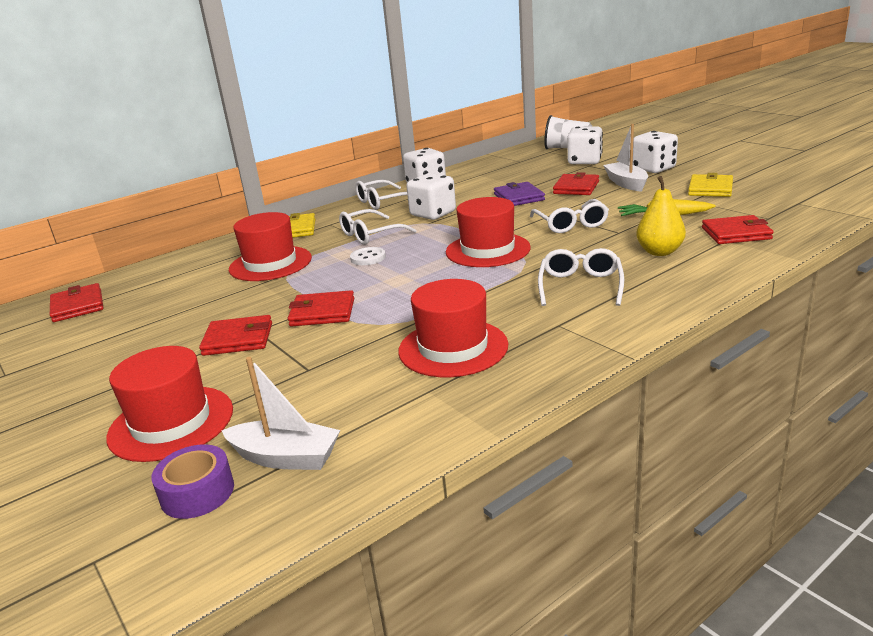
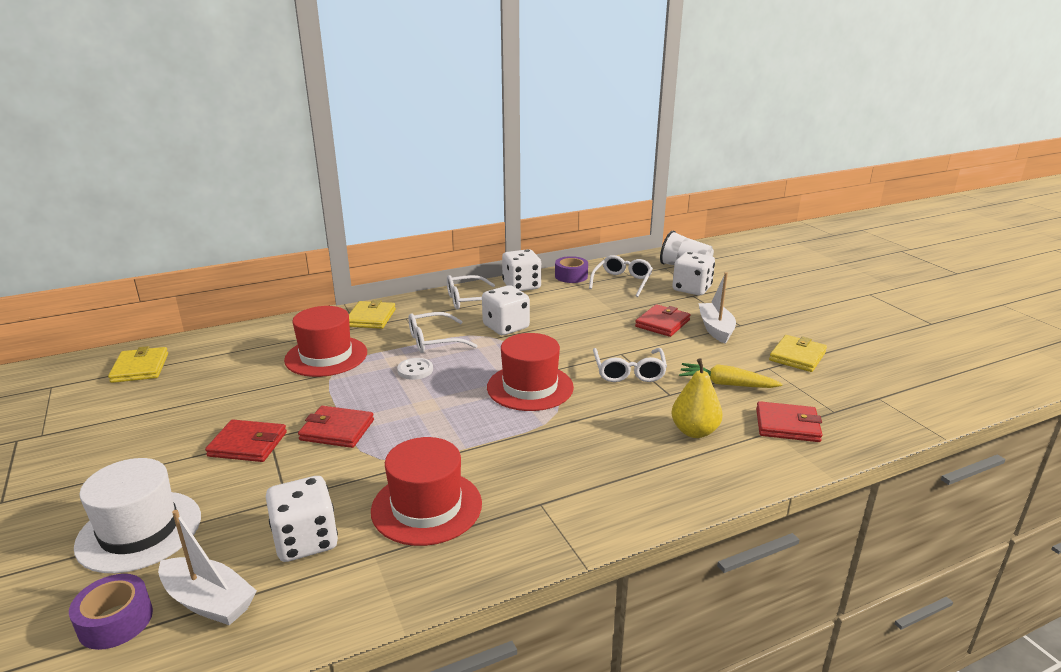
camera: 10 degrees right, 0 degrees up
red wallet [50,283,103,322] -> yellow wallet [108,346,168,383]
red hat [106,346,233,462] -> white hat [74,458,201,573]
purple wallet [494,182,545,206] -> none
white glasses [538,248,624,306] -> white glasses moved to [589,255,653,297]
white dice [633,131,678,173] -> white dice moved to [266,476,338,562]
none -> purple tape [555,256,588,283]

